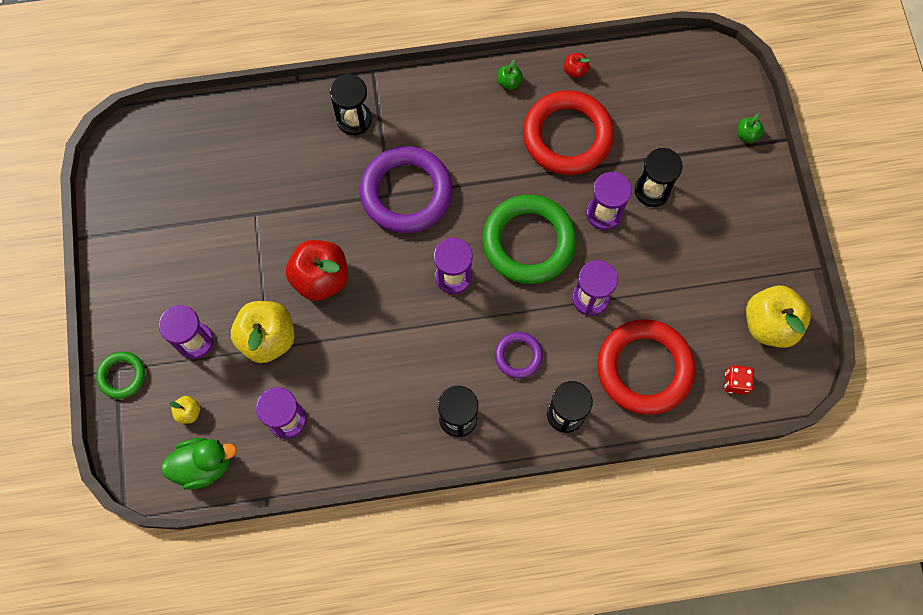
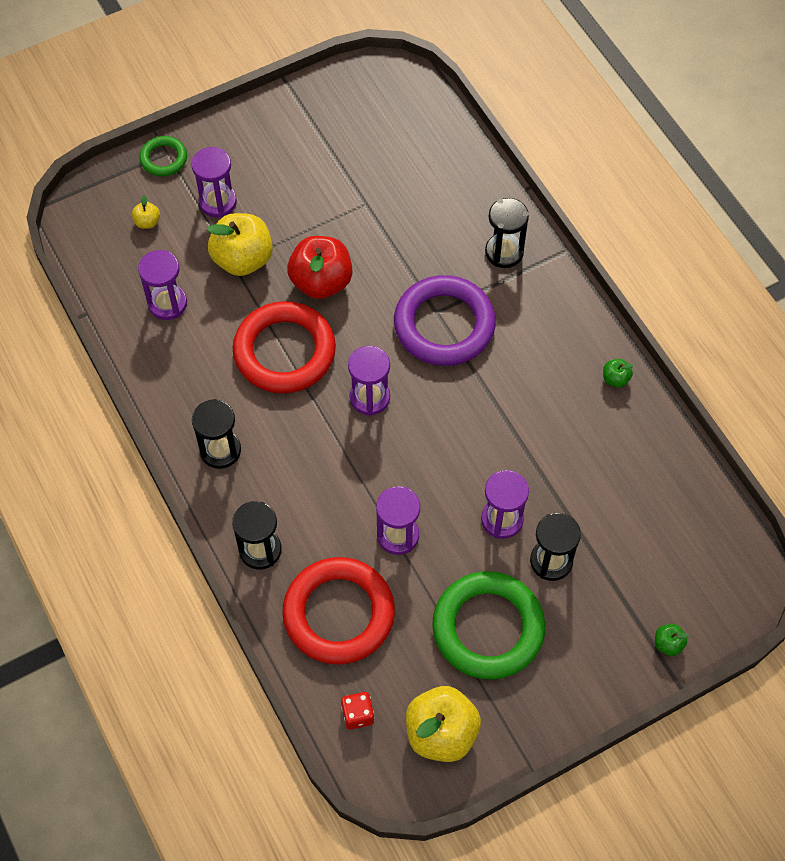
camera: 70 degrees right, 10 degrees down
green duck [161,438,237,490] -> none
green ring [482,195,577,284] -> green ring moved to [432,571,545,680]
purple ring [495,332,543,379] -> none
red ring [523,90,614,175] -> red ring moved to [233,301,336,394]
red apple [564,53,590,78] -> none

